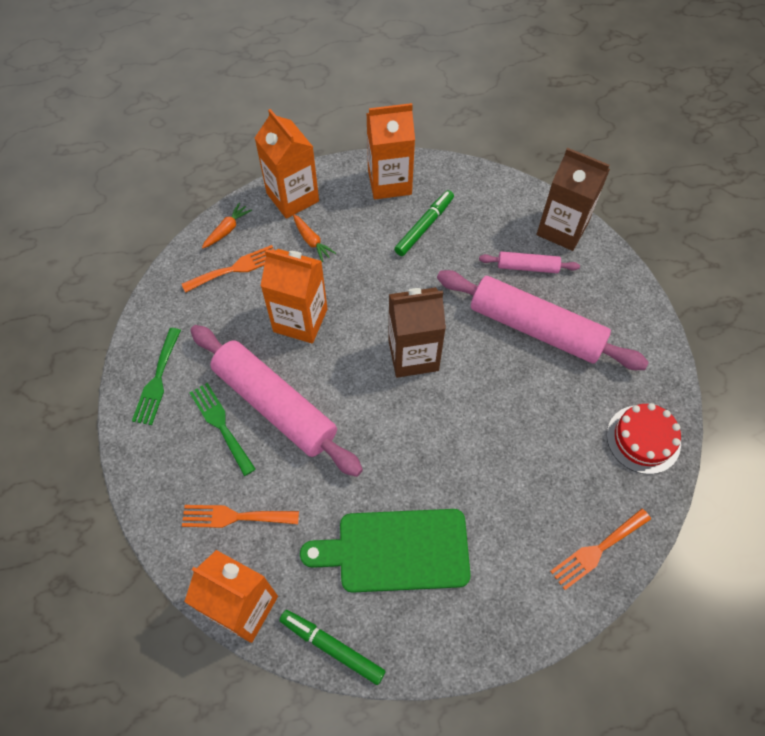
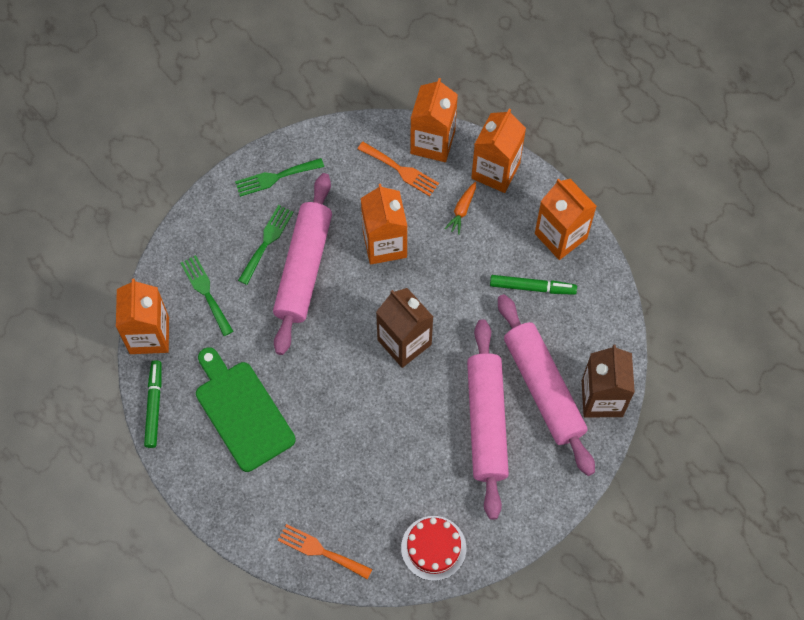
camera: 60 degrees right, 5 degrees up
orange fork [182,505,299,528] -> green fork [180,255,233,336]
orange carrot [202,202,252,249] -> orange carton [410,78,458,162]
pink rolling pin [479,251,580,273] -> pink rolling pin [498,294,595,476], size x2.13

